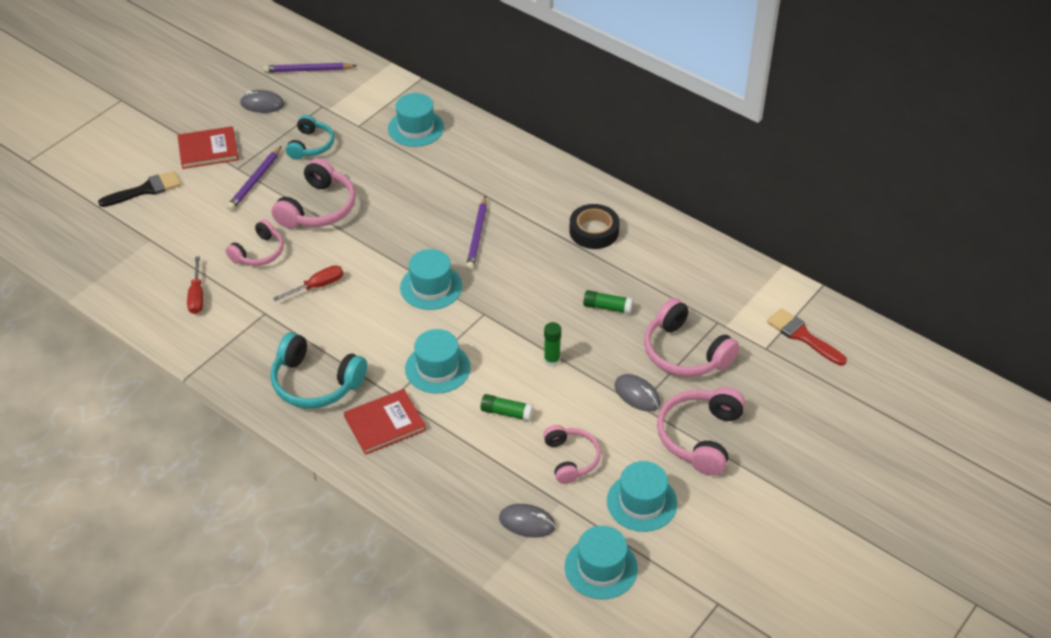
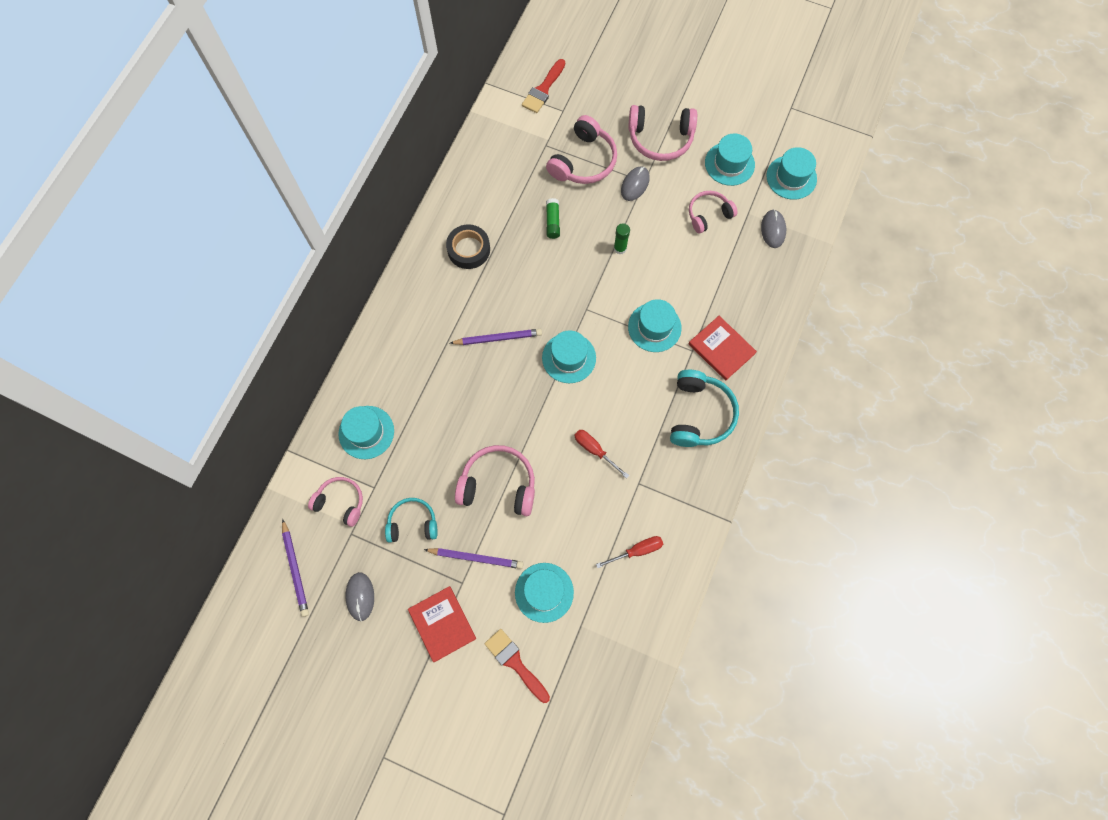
camera: 105 degrees left, 25 degrees up
black brush [98,171,181,207] -> red brush [484,629,550,703]
pink headphones [226,219,284,266] -> pink headphones moved to [308,477,363,527]
green glue stick [481,394,533,421] -> none
none -> turquoise hat [515,563,574,623]

